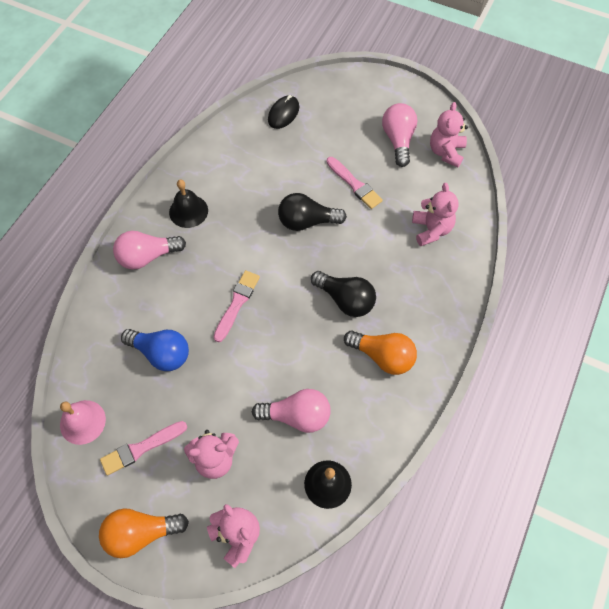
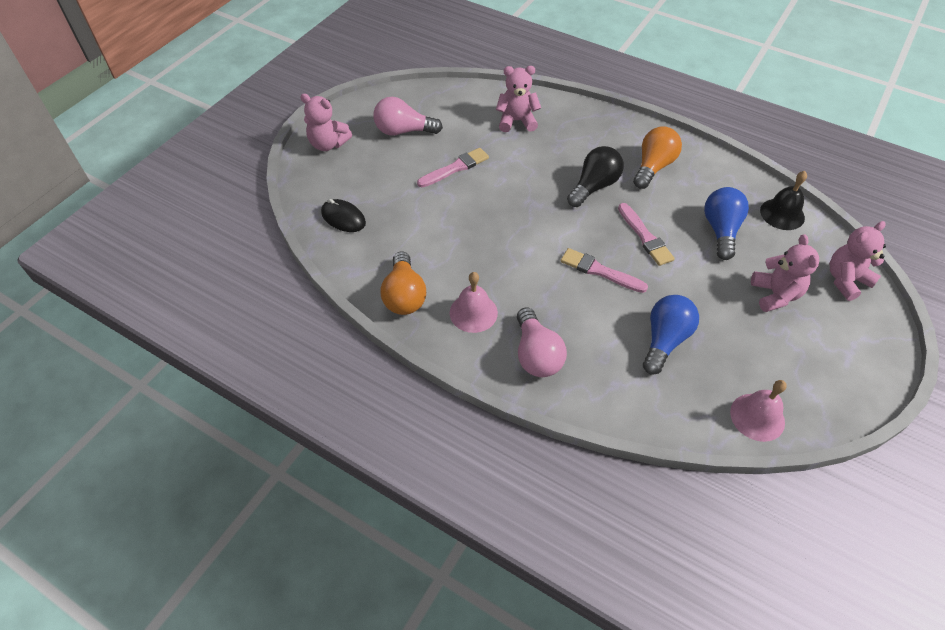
camera: 85 degrees left, 10 degrees down
orange light bulb [99,508,189,558] -> orange light bulb moved to [381,251,426,315]
pink brush [100,421,187,476] -> pink brush moved to [618,203,675,266]
black bell [169,180,208,228] -> pink bell [450,272,498,333]
pink light bulb [252,389,331,433] -> blue light bulb [704,187,749,260]
black light bulb [278,193,347,231] -> none
pink teddy bear [430,102,468,168] -> pink teddy bear moved to [300,94,352,151]

